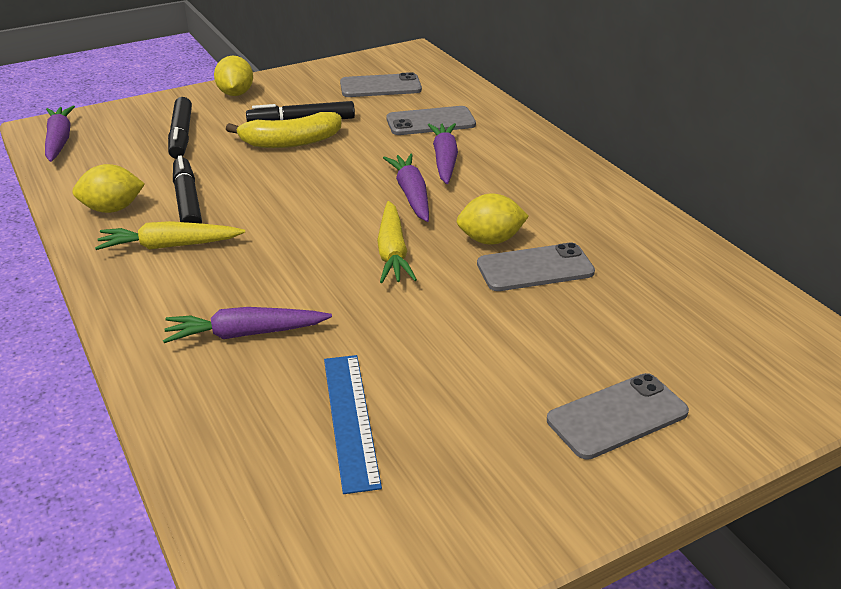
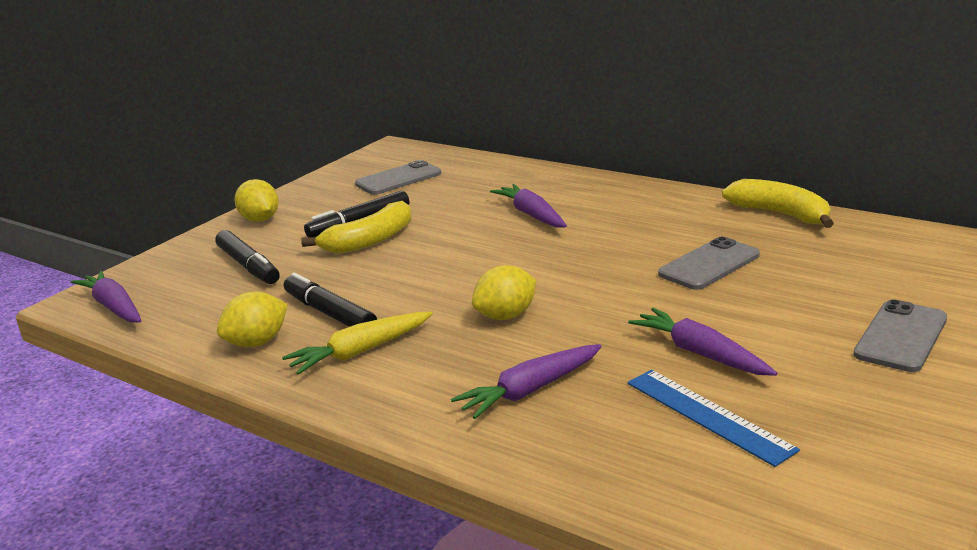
camera: 25 degrees left, 10 degrees down
yellow carrot [377,201,417,283] -> none
purple carrot [383,154,429,222] -> purple carrot moved to [628,308,777,376]
grey phone [386,106,476,135] -> none
yellow lemon [457,193,529,245] -> yellow lemon moved to [472,265,536,320]
none -> yellow banana [722,179,834,228]

